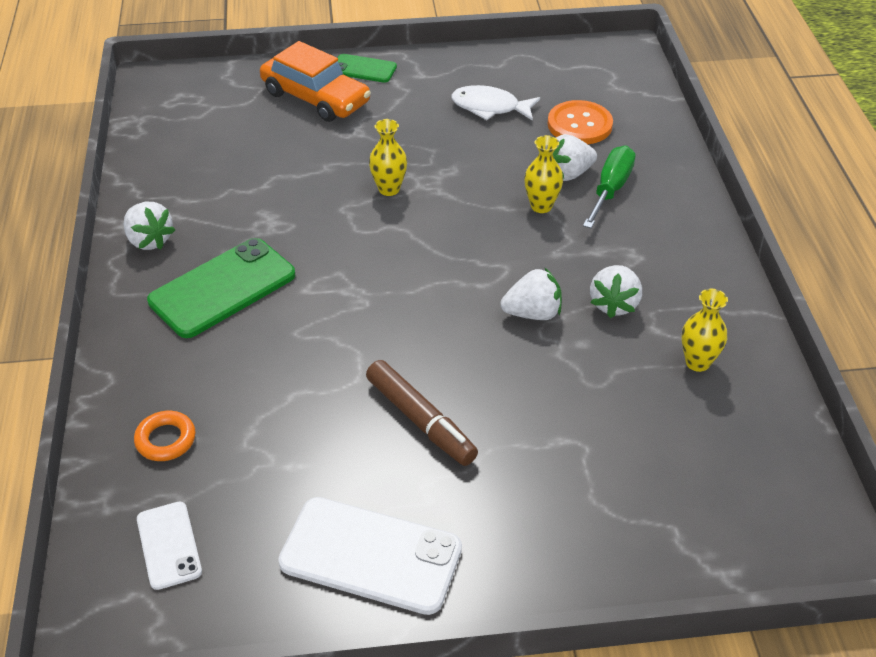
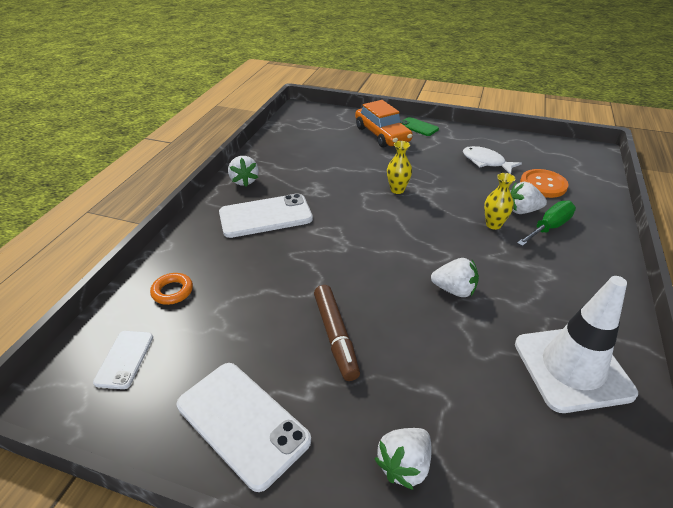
camera: 25 degrees right, 5 degrees down
green phone [147,238,295,338] -> white phone [219,193,313,238]
white strawberry [590,265,642,318] -> white strawberry moved to [374,428,432,490]
yellow vase [682,289,728,372] -> white traffic cone [515,276,638,413]

